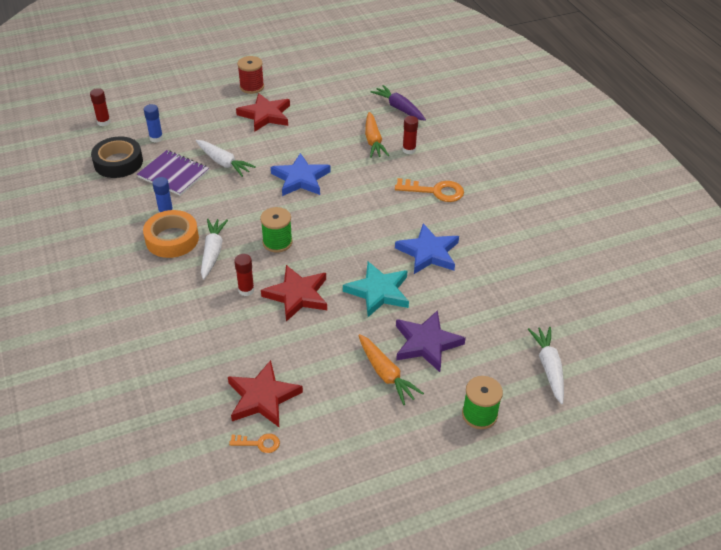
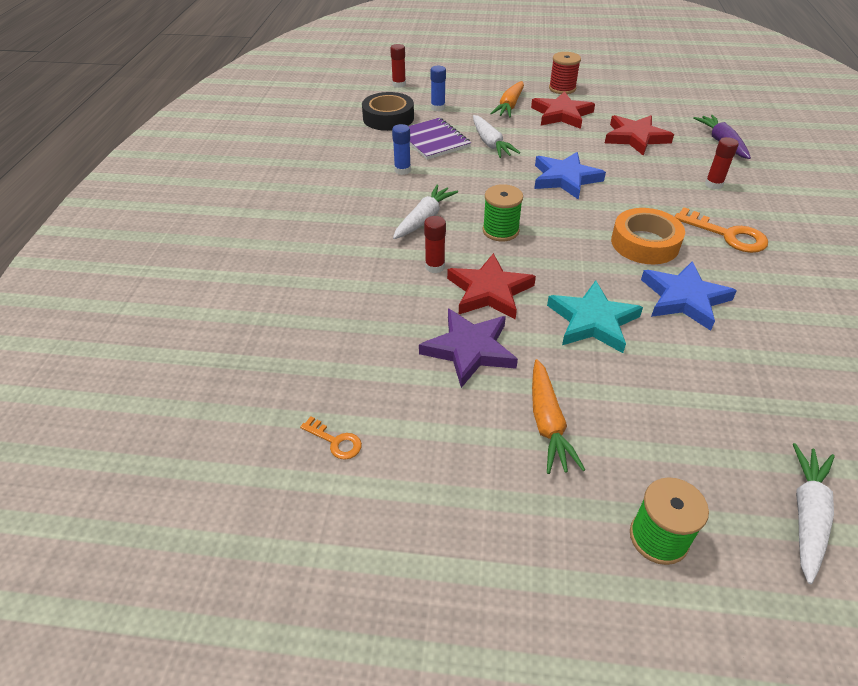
camera: 30 degrees right, 0 degrees up
orange tape [143,210,199,258] -> orange tape moved to [611,208,685,264]
red star [228,360,303,427] -> red star moved to [605,115,674,155]
orange carrot [365,112,389,158] -> orange carrot moved to [490,81,524,118]
purple star [396,310,466,372] -> purple star moved to [419,309,518,388]

